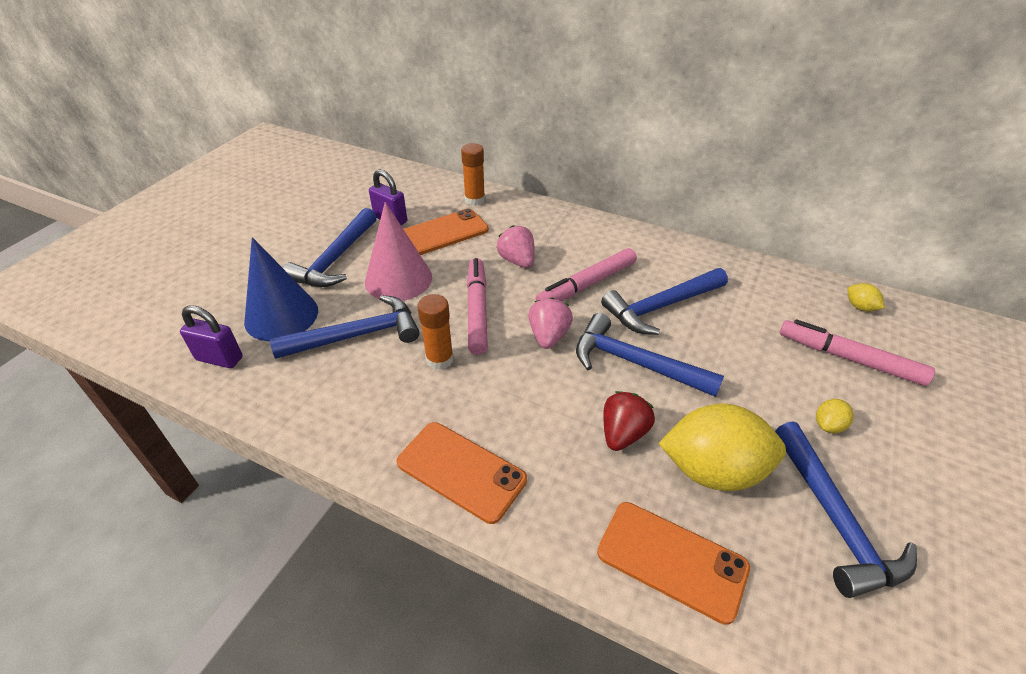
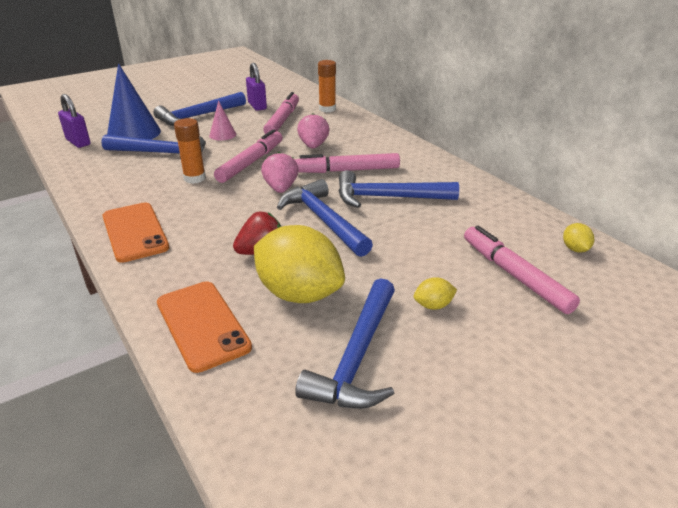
camera: 30 degrees right, 10 degrees down
pink cone [365,202,432,301] -> pink cone [209,100,236,141], size x0.51
orange phone [404,209,489,255] -> pink marker [263,92,299,134]
pink strawberry [528,297,573,349] -> pink strawberry turned 45 degrees counterclockwise [261,152,298,193]

